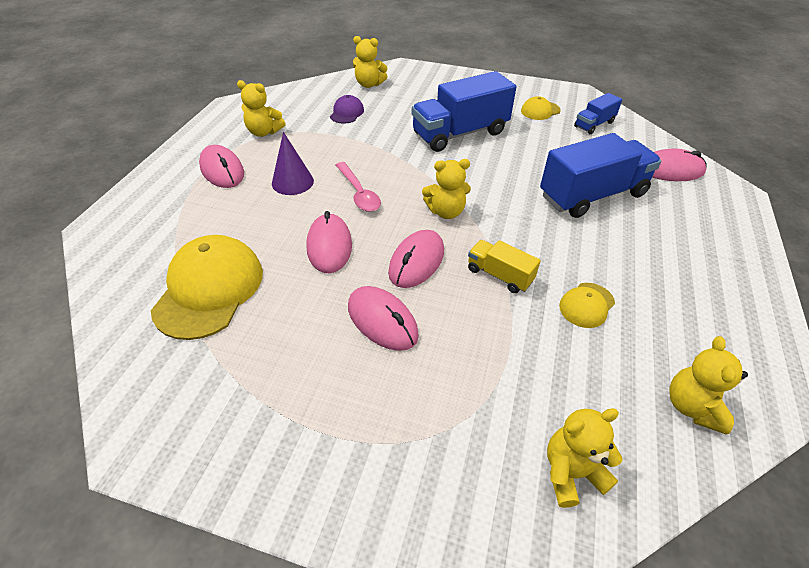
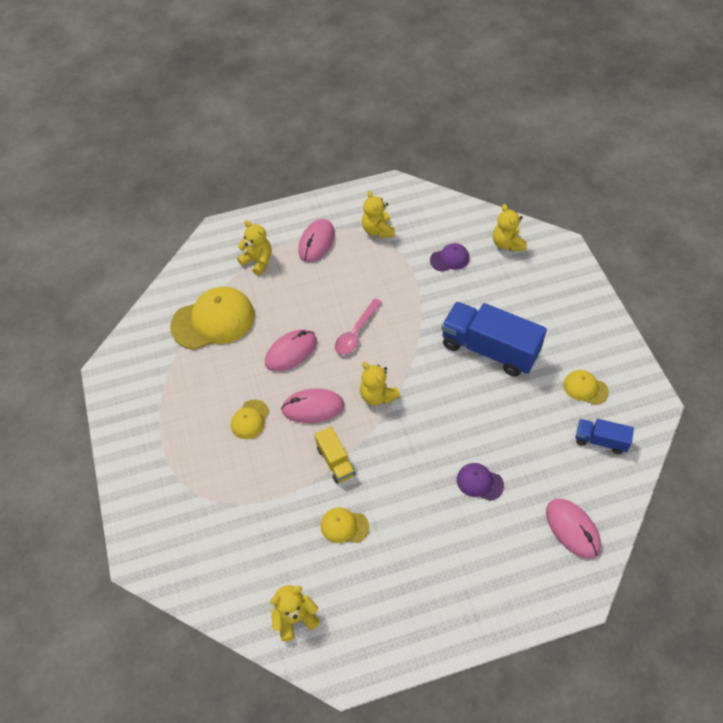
camera: 60 degrees right, 10 degrees up
purple cone [272,132,314,195] -> none
pink mouse [348,286,419,351] -> yellow cap [231,400,269,439]
yellow truck [468,240,541,293] -> yellow truck turned 150 degrees clockwise [315,426,355,484]
blue truck [540,133,662,218] -> purple cap [457,463,504,501]
yellow teddy bear [547,408,623,508] -> yellow teddy bear moved to [237,220,272,275]

